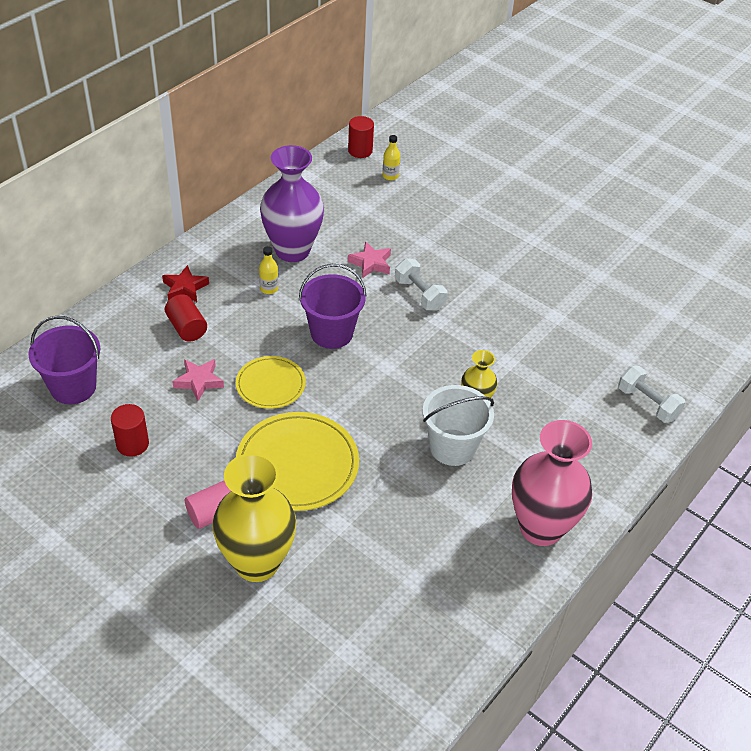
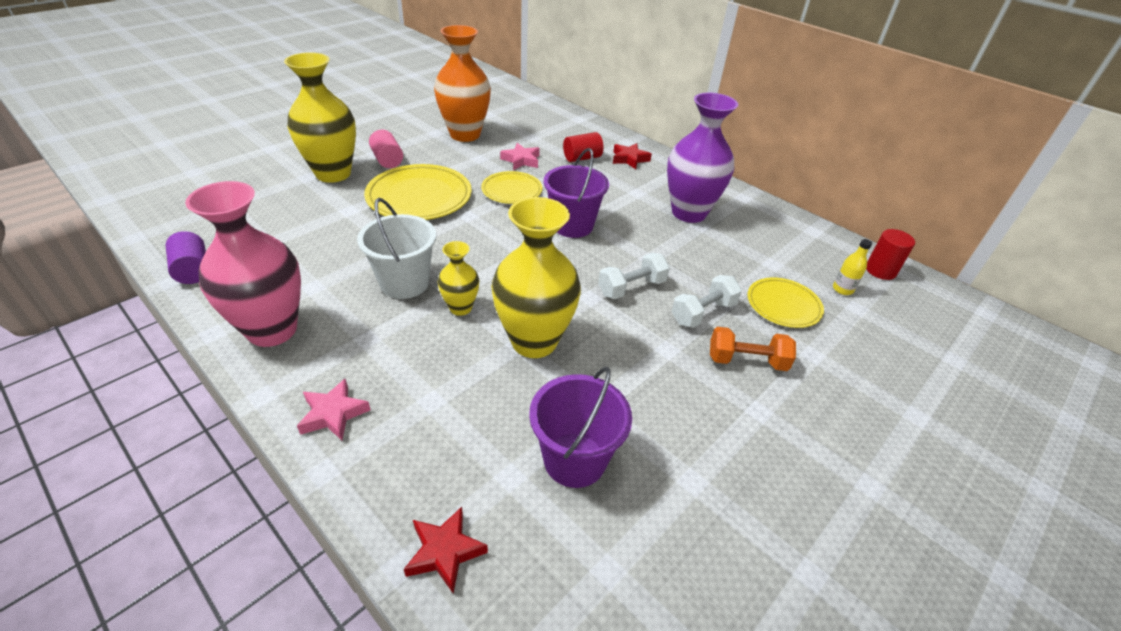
camera: 95 degrees right, 5 degrees down
purple bucket [28,316,100,404] -> purple bucket moved to [529,367,632,488]
red cylinder [111,404,149,457] -> orange vase [434,25,491,142]
yellow bottle [259,246,278,294] -> none
pink star [348,241,391,278] -> pink star moved to [297,378,371,440]
white dumbbell [618,366,685,423] -> white dumbbell moved to [671,275,742,328]
none -> purple cylinder [166,231,206,284]
none -> red star [404,507,488,593]
none -> yellow vase [491,197,581,358]
none -> orange dumbbell [710,327,796,371]
none -> yellow plate [748,278,824,328]

